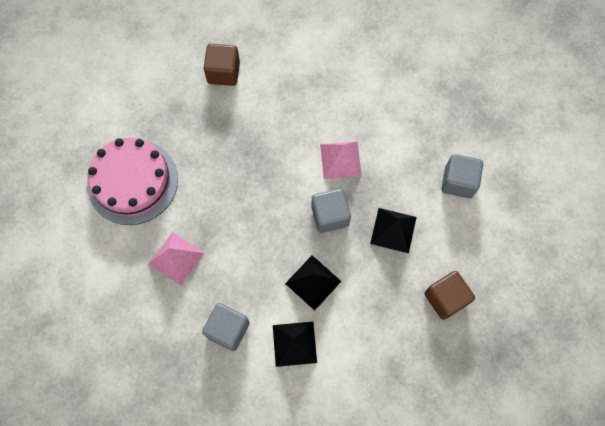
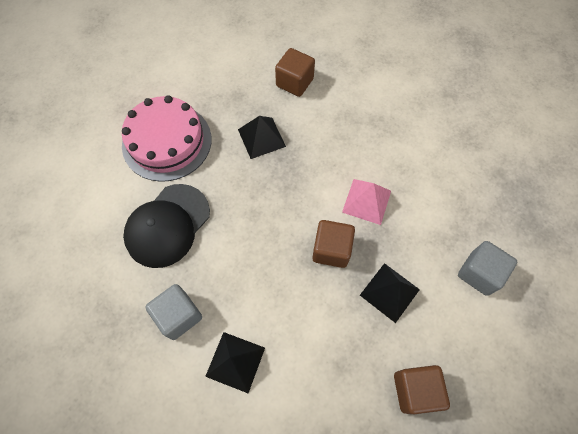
camera: 25 degrees right, 5 degrees down
pink pyramid [149,232,204,285] -> black cap [123,184,210,268]
black pyramid [285,255,341,311] -> black pyramid moved to [238,116,286,159]
grey cube [311,189,351,233] -> brown cube [312,220,355,268]

